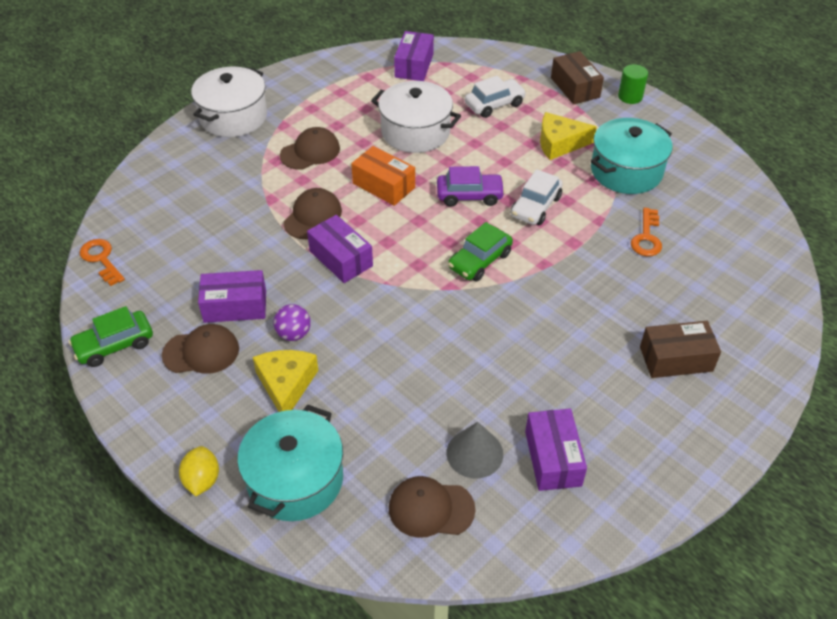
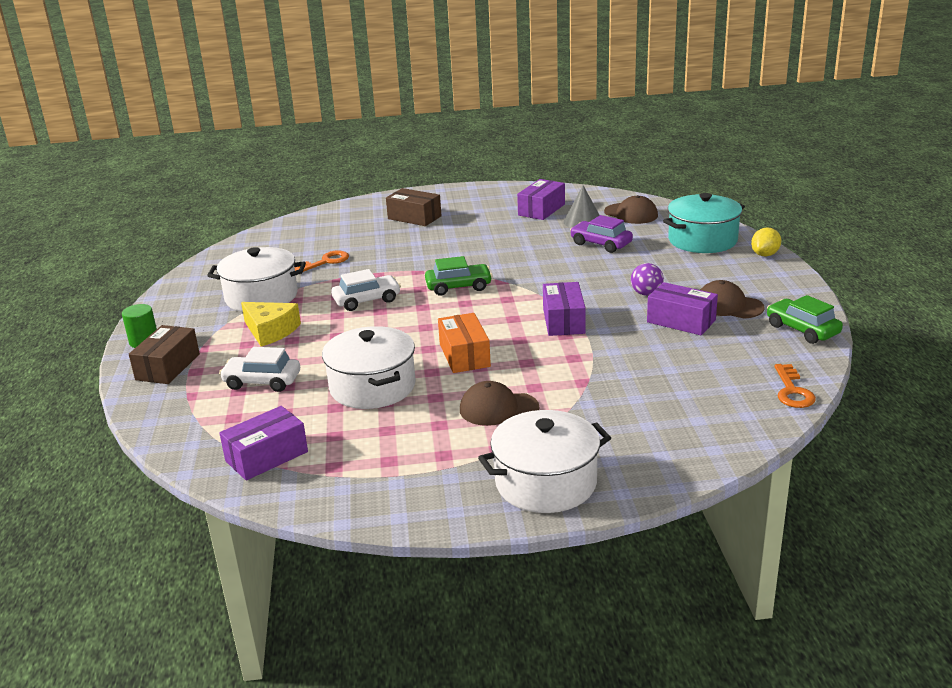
camera: 140 degrees left, 20 degrees down
green car [69,306,153,367] -> green car turned 135 degrees counterclockwise [767,295,843,344]
yellow cheese [253,350,318,412] -> none
brown cap [284,188,342,239] -> none
purple car [437,166,505,207] -> purple car moved to [570,215,633,253]
turquoise pot [591,118,673,194] -> white pot [207,247,306,312]

